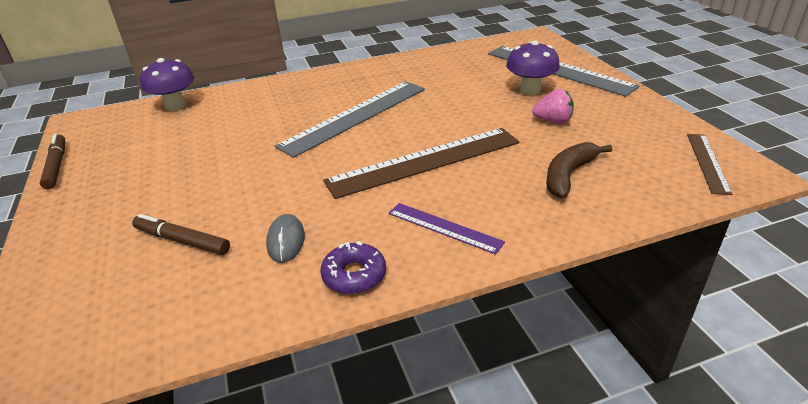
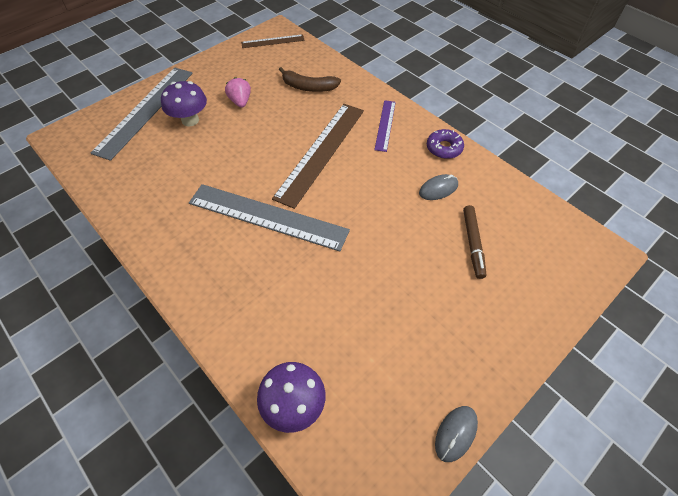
camera: 115 degrees left, 20 degrees up
brown marker [40,134,65,189] -> grey mouse [435,406,478,462]
brown ruler [323,128,519,199] -> brown ruler turned 75 degrees clockwise [272,104,364,209]

